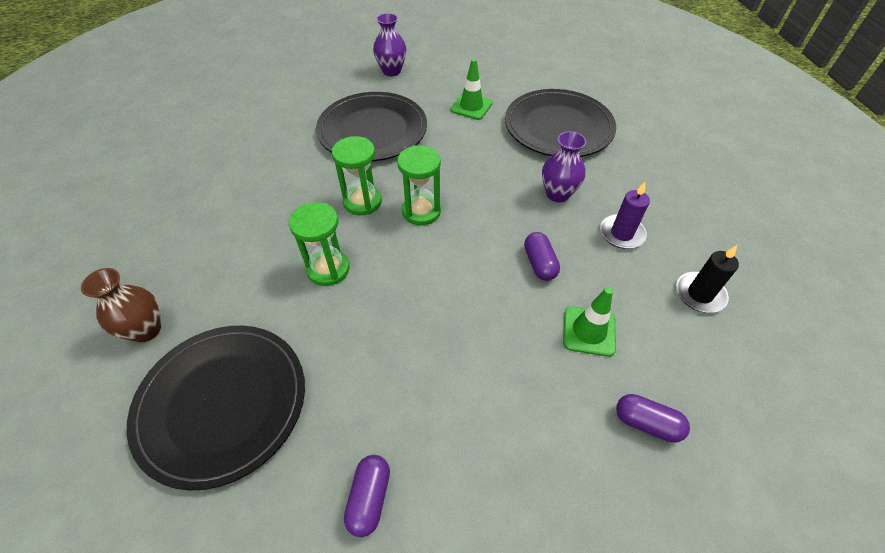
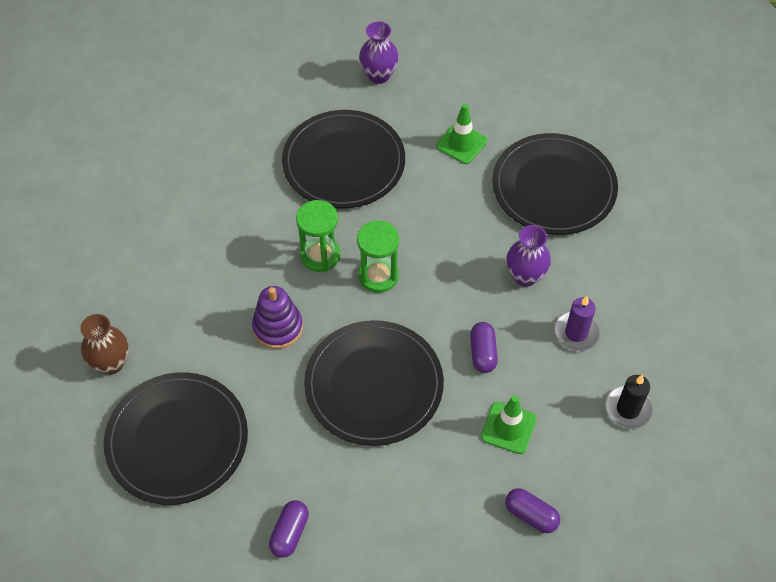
camera: 10 degrees right, 5 degrees up
green hourglass [289,202,350,286] -> purple stacking toy [252,286,303,349]
none -> black plate [304,320,444,446]

